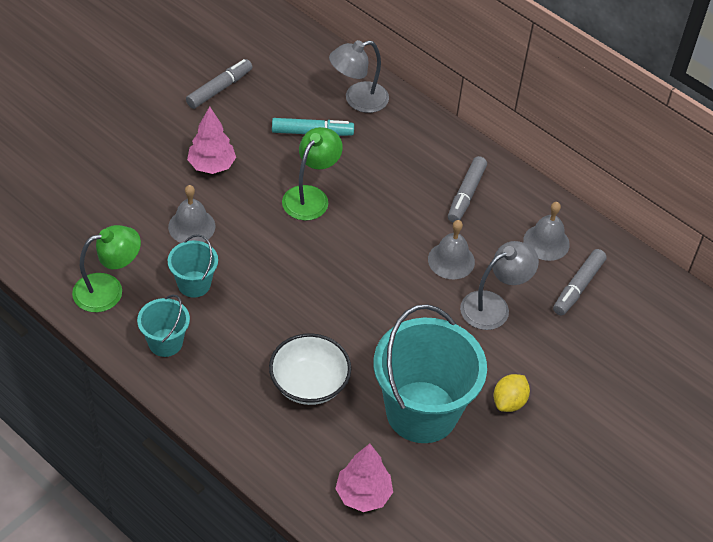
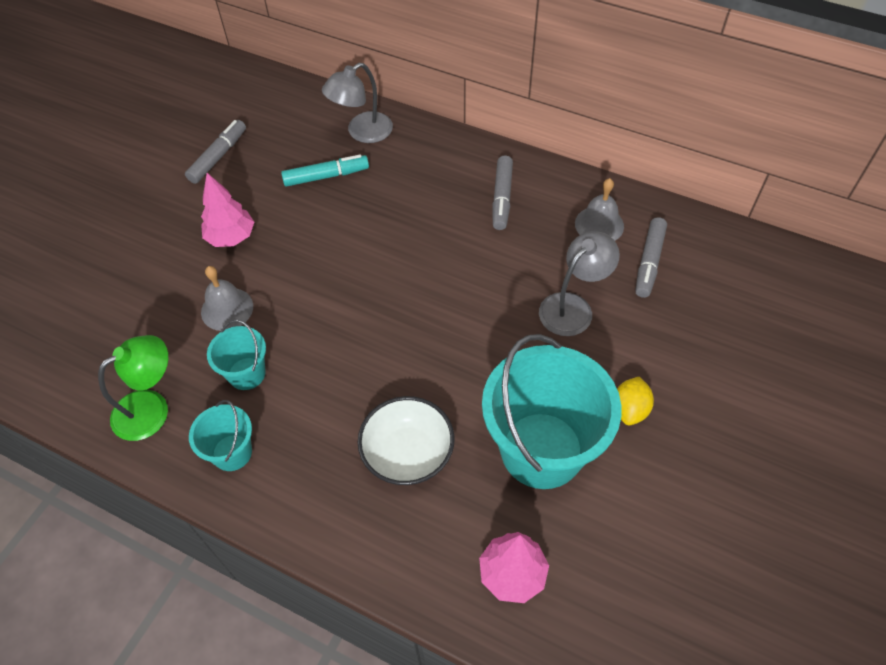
camera: 10 degrees left, 5 degrees up
green lamp [282,127,343,221] -> none
grey bell [428,220,475,279] -> none

